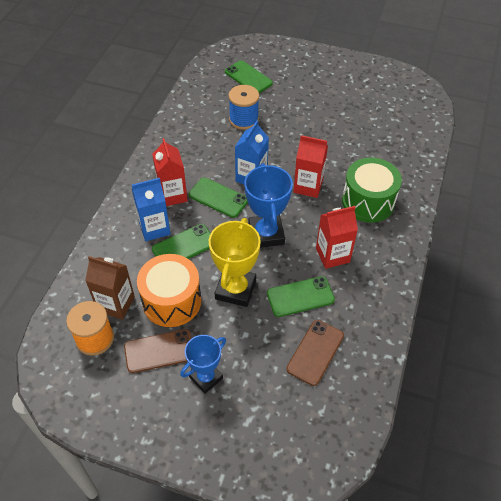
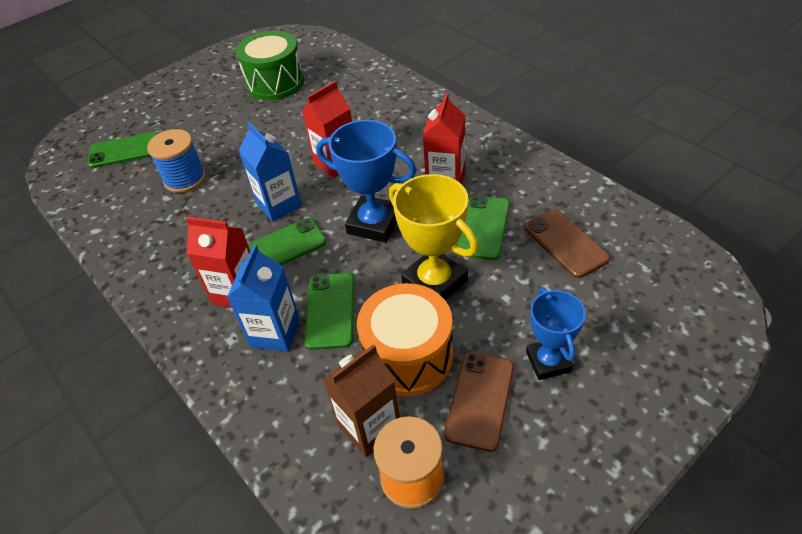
camera: 55 degrees left, 5 degrees down
green drum [342,158,402,223] -> green drum moved to [236,31,304,100]

